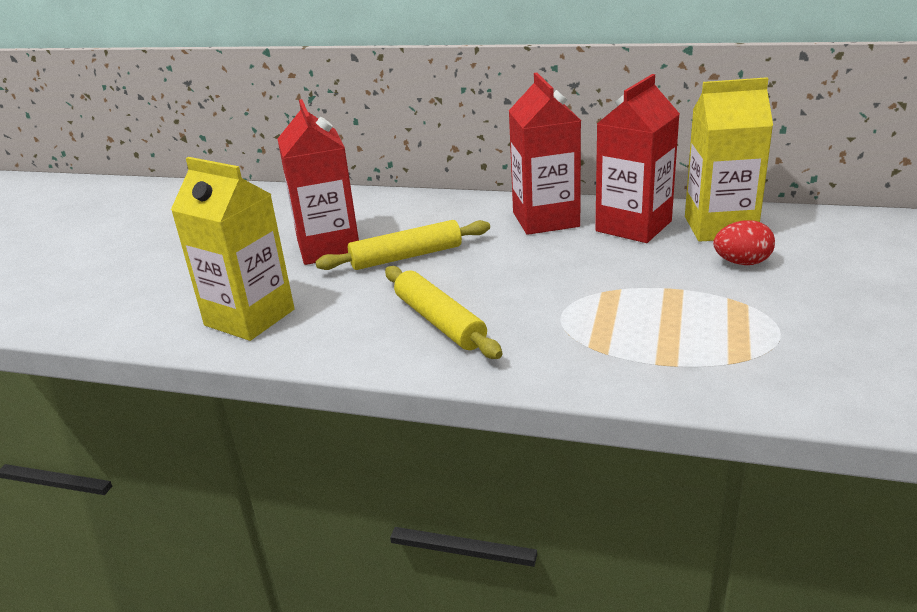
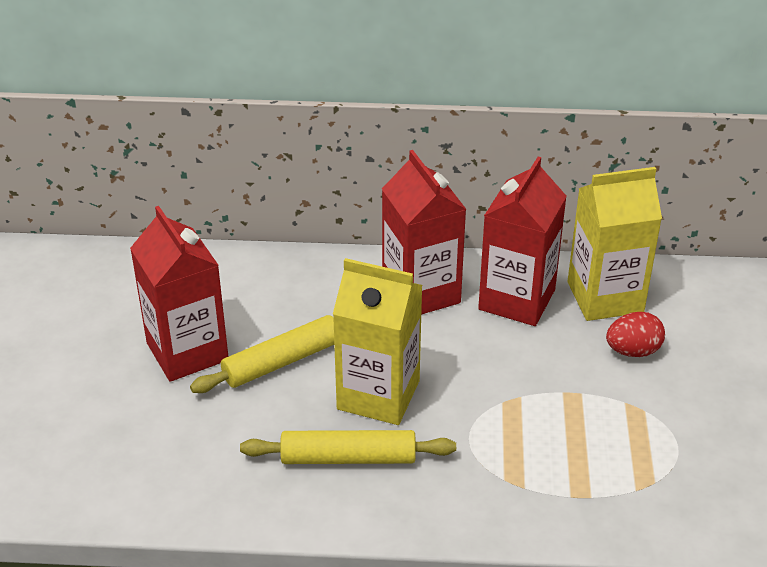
camera: 15 degrees left, 10 degrees up
yellow carton [171,157,295,341] -> yellow carton moved to [333,258,423,425]
yellow rolling pin [385,266,503,359] -> yellow rolling pin turned 45 degrees counterclockwise [240,430,456,464]

